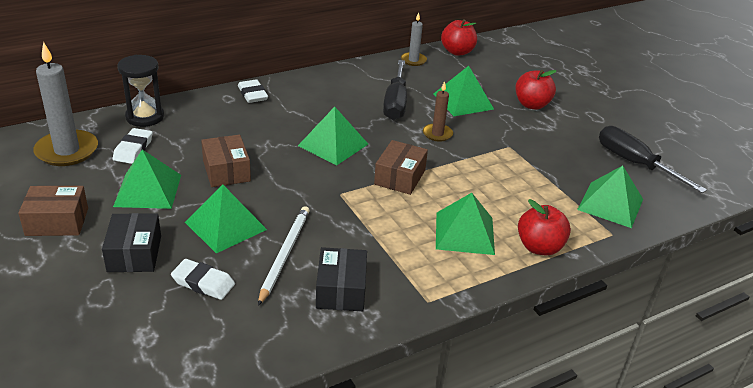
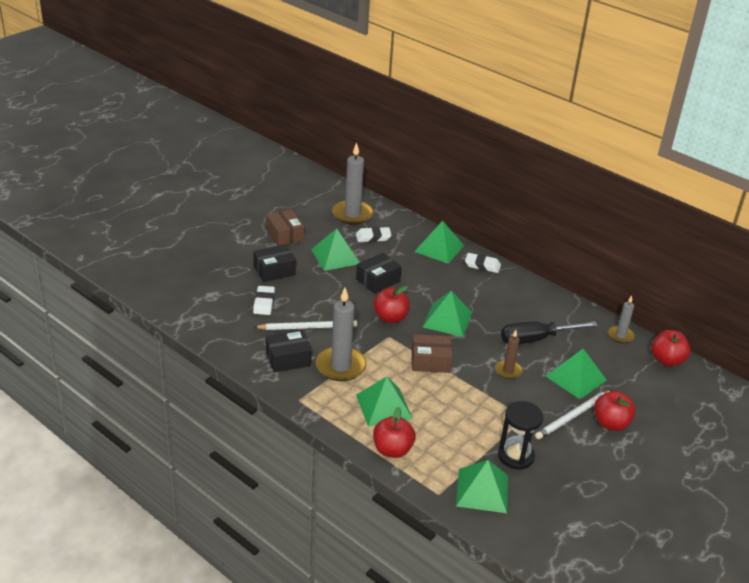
camera: 70 degrees right, 0 degrees up
black hourglass [117,55,164,127] -> black hourglass moved to [498,401,544,470]
green pyramid [185,184,267,253] -> green pyramid moved to [414,221,464,264]
brown box [201,135,251,187] -> black box [356,253,402,294]
white eraser [238,79,268,103] -> white eraser turned 60 degrees clockwise [465,253,501,273]
black screwdriver [599,126,707,193] -> none
none -> grey candle [316,288,367,381]
none -> red apple [373,286,410,323]
none -> white pencil [535,390,611,439]

